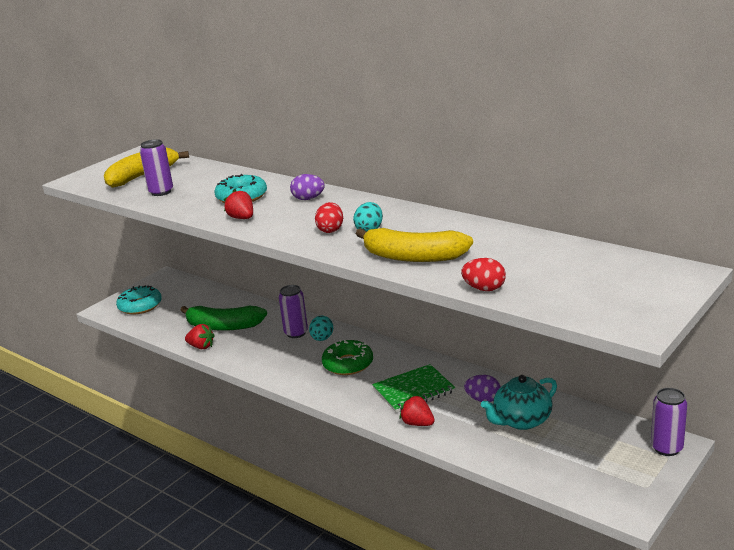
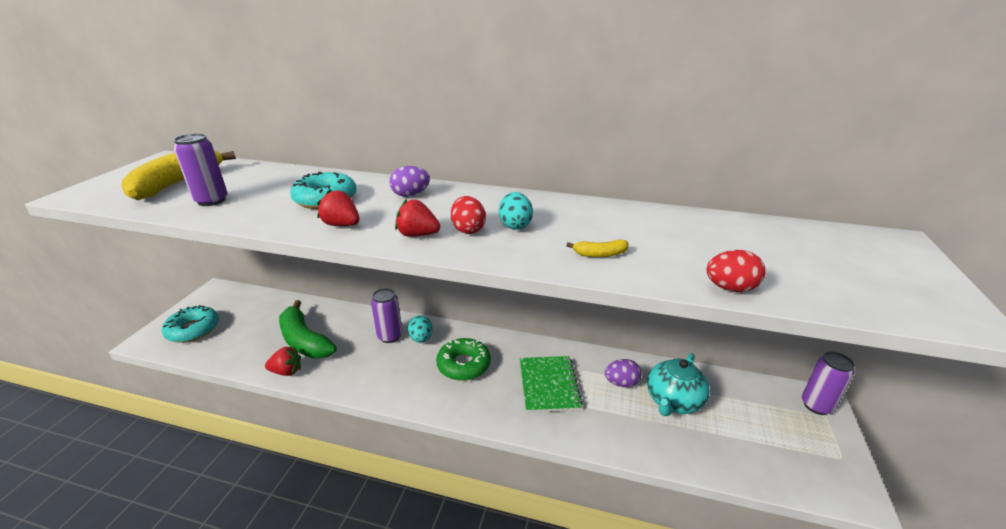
camera: 25 degrees left, 5 degrees up
green banana [181,305,267,331] -> green banana turned 60 degrees clockwise [279,300,337,359]
yellow banana [356,228,473,262] -> yellow banana [566,239,629,257], size x0.42
green notebook [372,364,455,413] -> green notebook turned 45 degrees counterclockwise [520,356,583,413]
red strawberry [400,395,435,426] -> red strawberry moved to [395,199,440,237]

